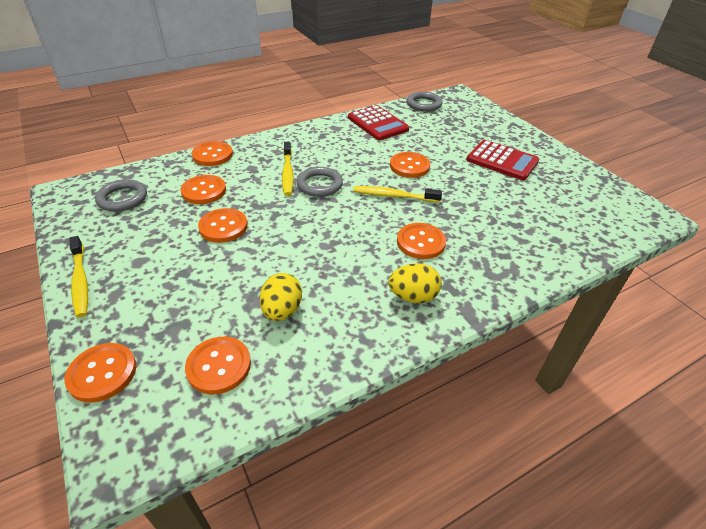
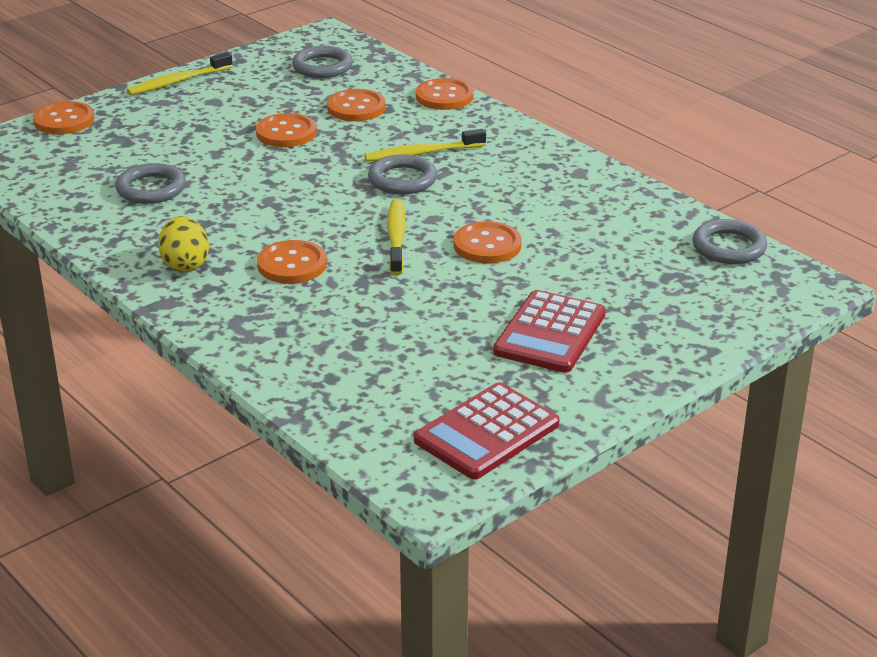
camera: 80 degrees right, 10 degrees down
orange button [185,337,251,394] -> none
yellow egg [260,273,302,321] -> grey ring [116,163,186,204]
red calculator [348,105,409,140] -> red calculator moved to [414,382,560,479]

